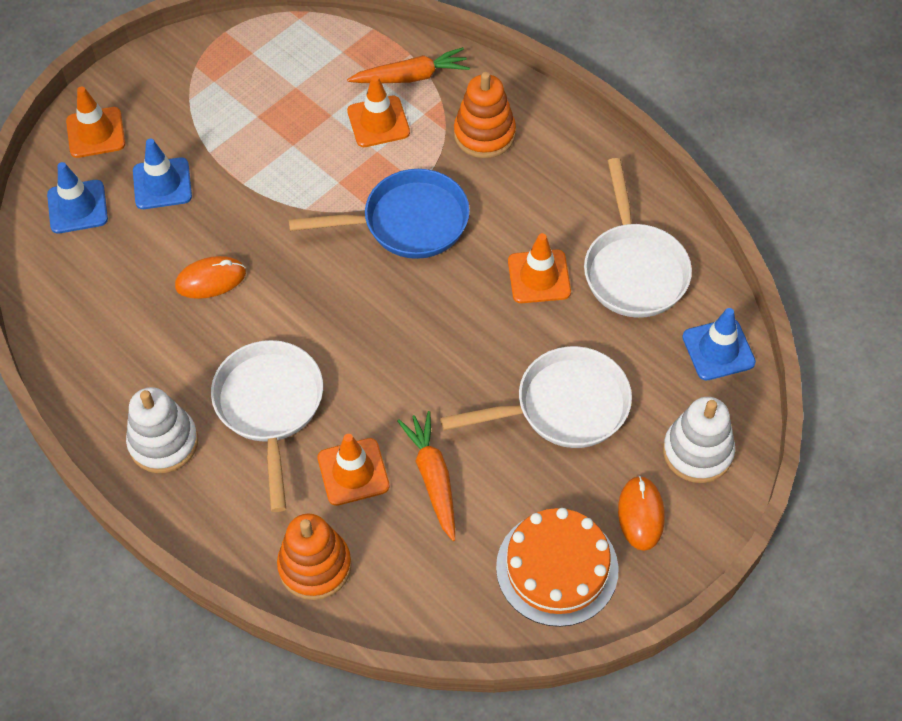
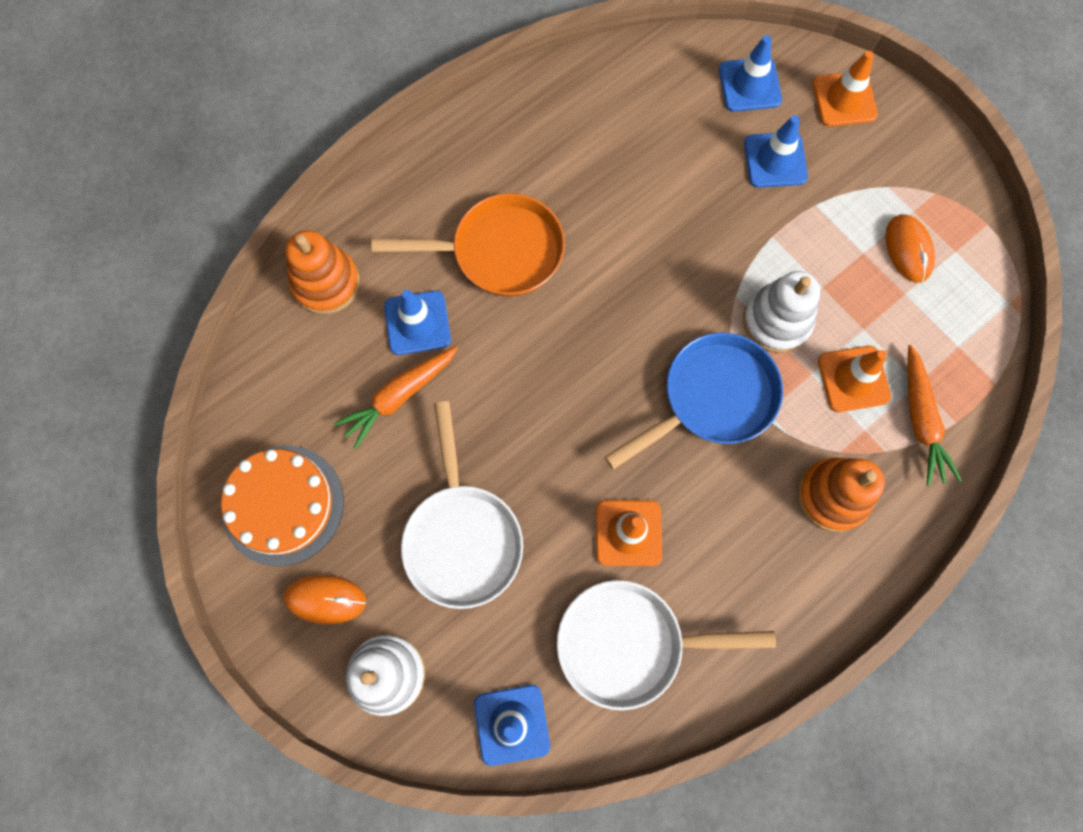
camera: 95 degrees right, 15 degrees up
white stacking toy [126,387,198,473] -> white stacking toy moved to [743,271,820,353]
orange mouse [175,256,246,299] -> orange mouse moved to [885,214,935,283]
white pan [211,340,323,512] -> orange pan [372,193,565,297]
blue pan [289,169,470,259] -> blue pan turned 120 degrees counterclockwise [605,333,783,470]
orange traffic cone [318,434,390,506] -> blue traffic cone [384,290,451,355]
orange carrot [397,411,455,541] -> orange carrot turned 150 degrees clockwise [334,346,458,449]

